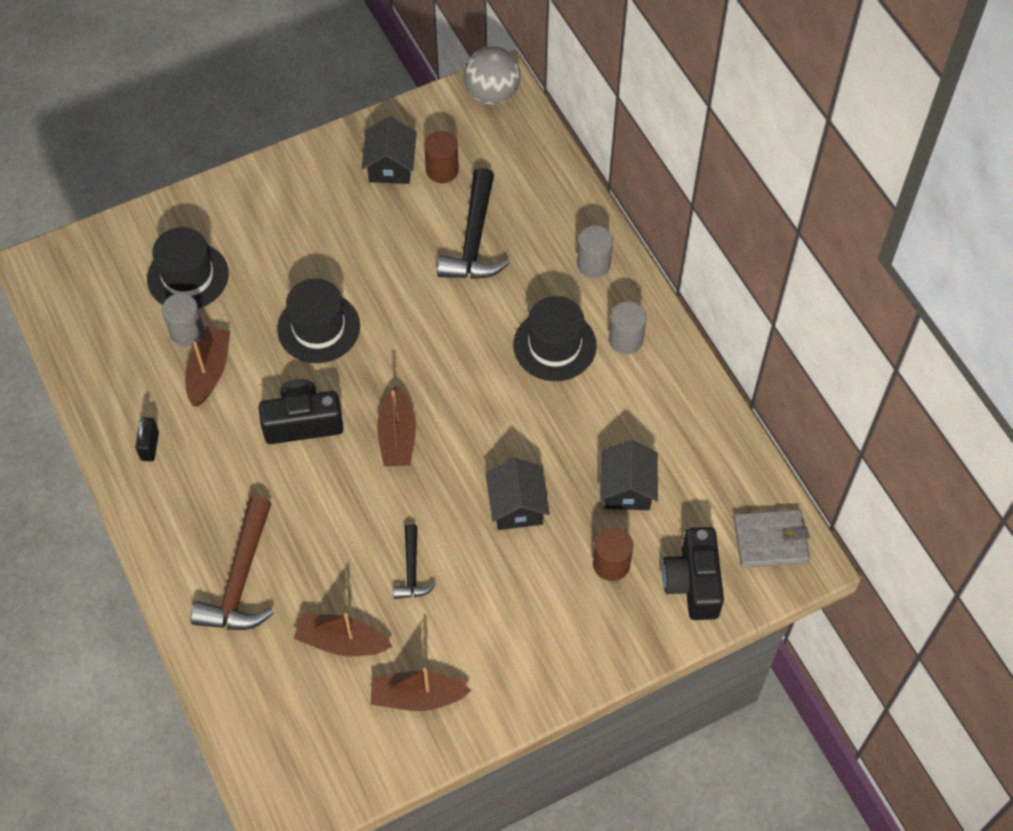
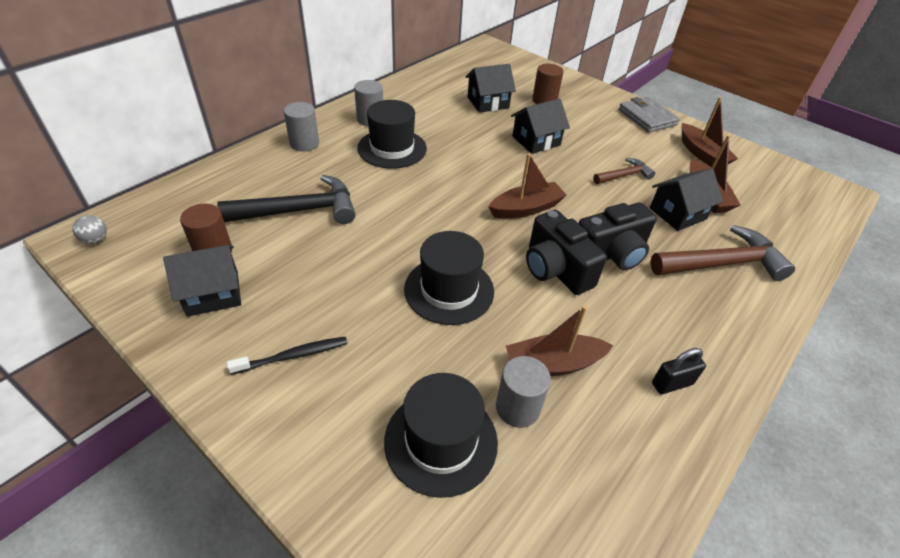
camera: 115 degrees left, 15 degrees down
black hammer [393,524,436,599] -> brown hammer [593,158,655,184]
grey ball [463,46,521,105] -> grey ball [72,215,107,244], size x0.44
black camera [662,527,724,620] -> black camera moved to [579,202,657,270]
grey wallet [733,509,810,568] -> grey wallet moved to [619,97,680,132]
none -> black toothbrush [227,336,348,375]
none -> black house [650,168,723,231]

